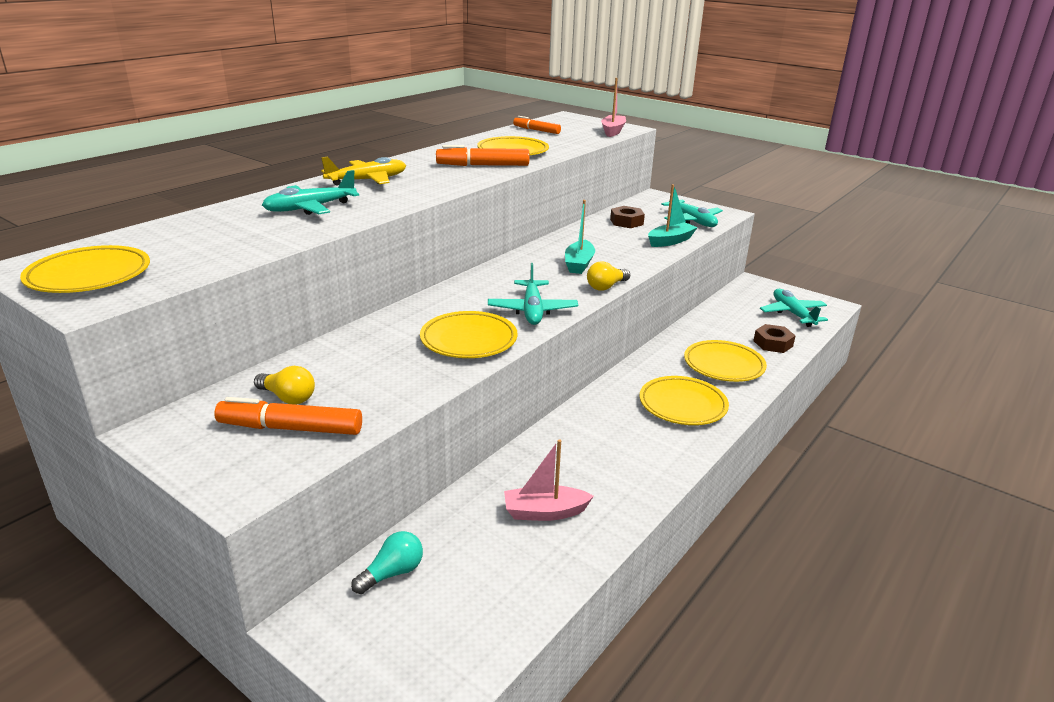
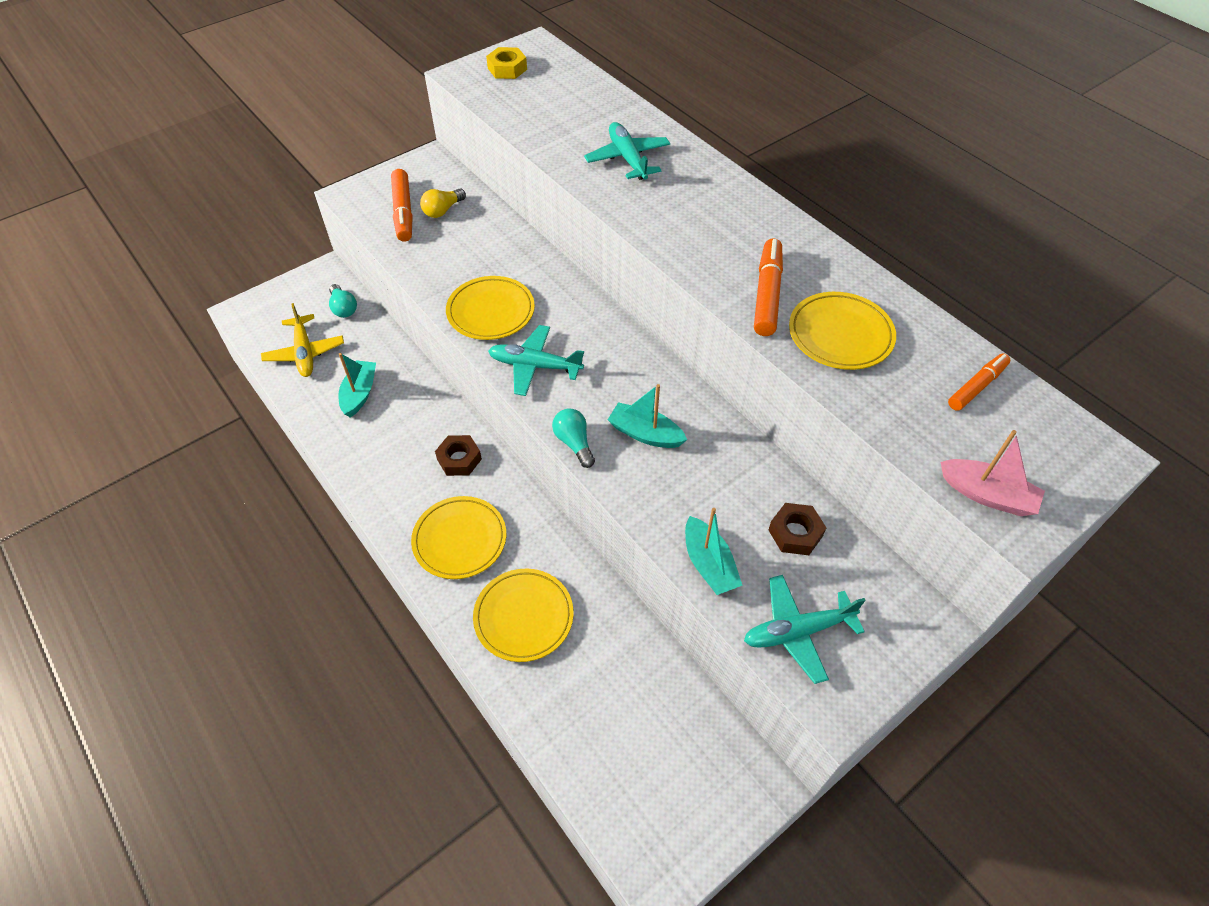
camera: 105 degrees right, 25 degrees up
yellow plate [20,245,150,293] -> yellow nut [486,47,527,79]
orange marker [214,397,362,435] -> orange marker turned 150 degrees clockwise [391,169,413,242]
yellow plane [321,157,406,186] -> yellow plane moved to [261,303,344,377]
pink boat [504,440,594,521] -> turquoise boat [338,353,376,417]
yellow light bulb [587,261,630,291] -> turquoise light bulb [552,408,595,468]
brown nut [753,324,796,353] -> brown nut moved to [435,435,482,476]
turquoise plane [760,289,828,327] -> none

